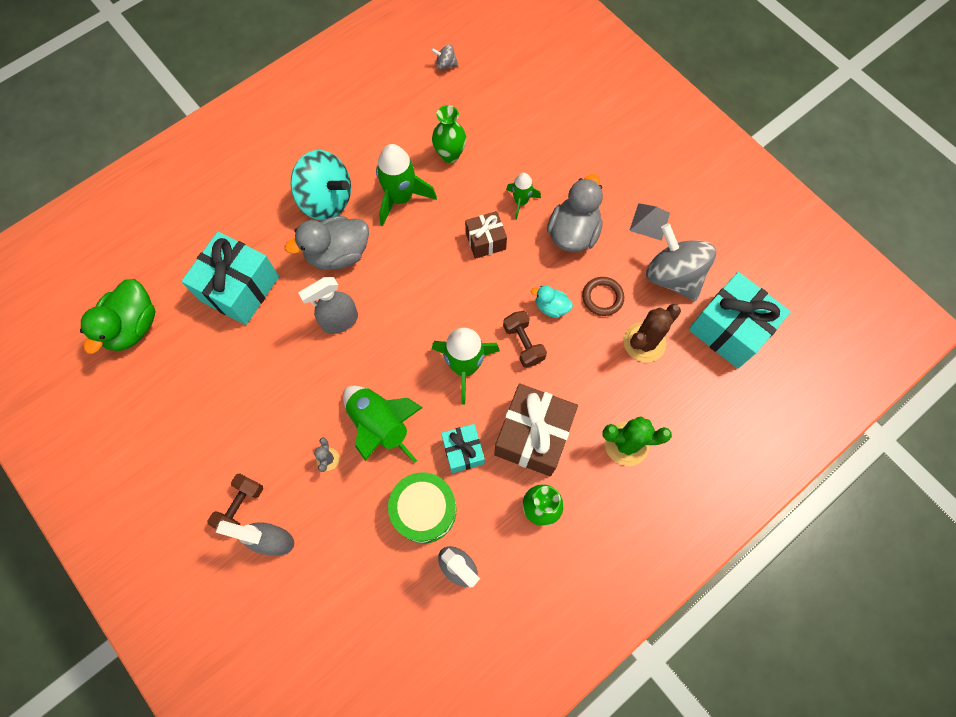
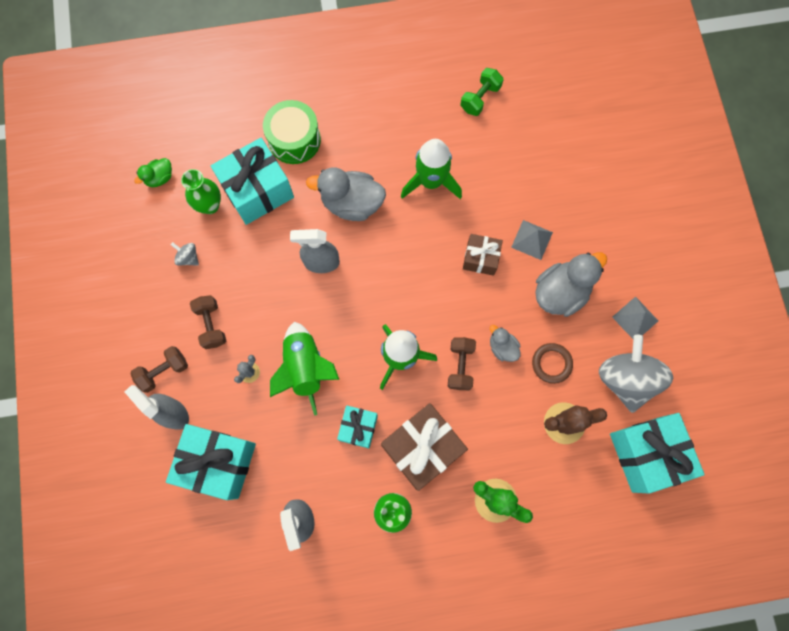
camera: 30 degrees right, 5 degrees up
green duck [80,279,156,354] -> green duck [134,158,172,187], size x0.52
turquoise spinning top [291,150,351,221] -> none
green drum [388,472,457,543] -> green drum moved to [263,100,321,164]
grey spinning top [431,44,458,70] -> grey spinning top moved to [171,242,199,266]
green vase [432,105,466,163] -> green vase moved to [181,169,221,214]
green rocket [506,173,541,219] -> grey pyramid [511,220,553,260]
turquoise duck [531,286,573,318] -> grey duck [490,325,521,362]
none -> turquoise gift [166,424,256,500]
none -> brown dumbbell [190,295,226,349]
none -> green dumbbell [460,68,504,116]

